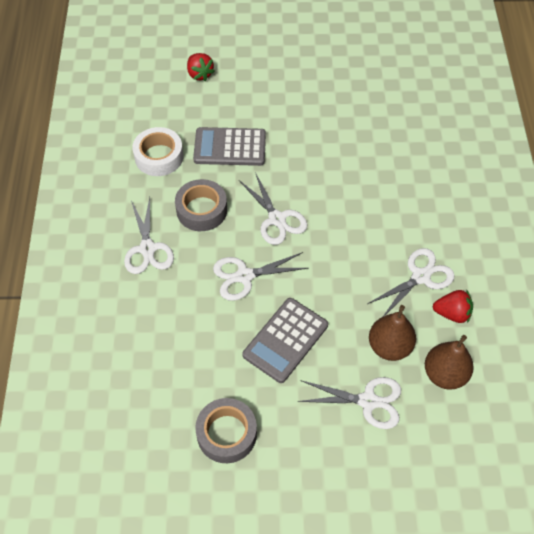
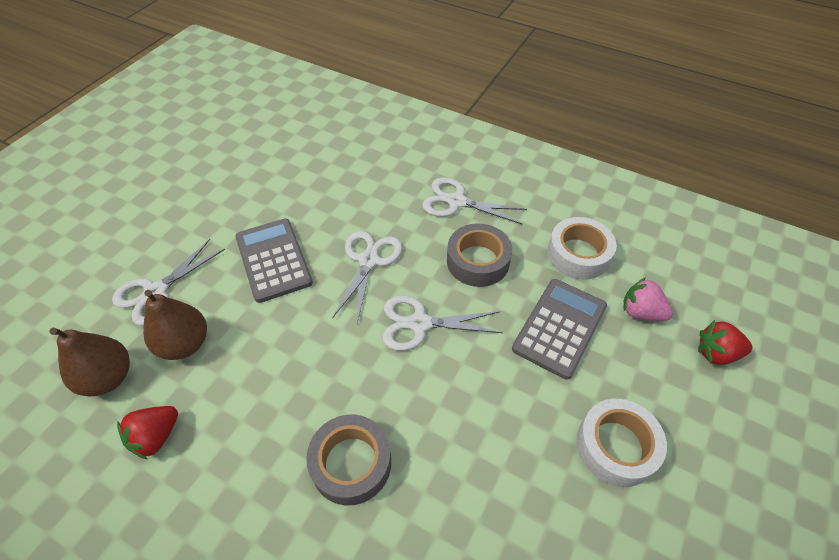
camera: 120 degrees right, 5 degrees down
grey tape [195,398,257,463] -> grey tape moved to [306,415,391,505]
white scissors [367,248,455,316] -> none
none -> white tape [577,399,667,487]
none -> pink strawberry [624,278,673,321]

